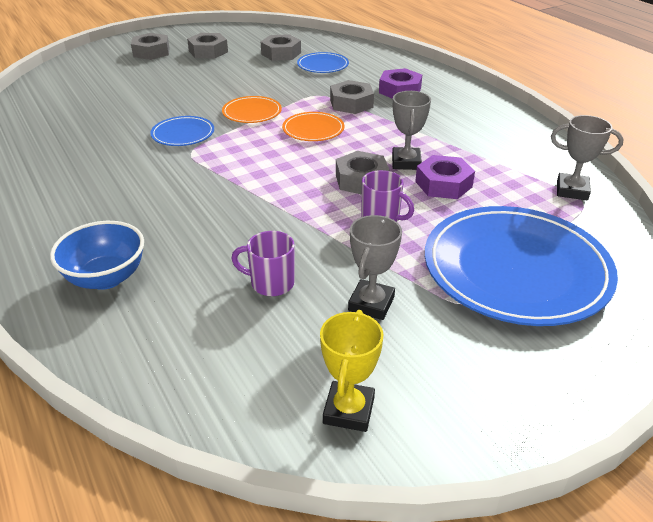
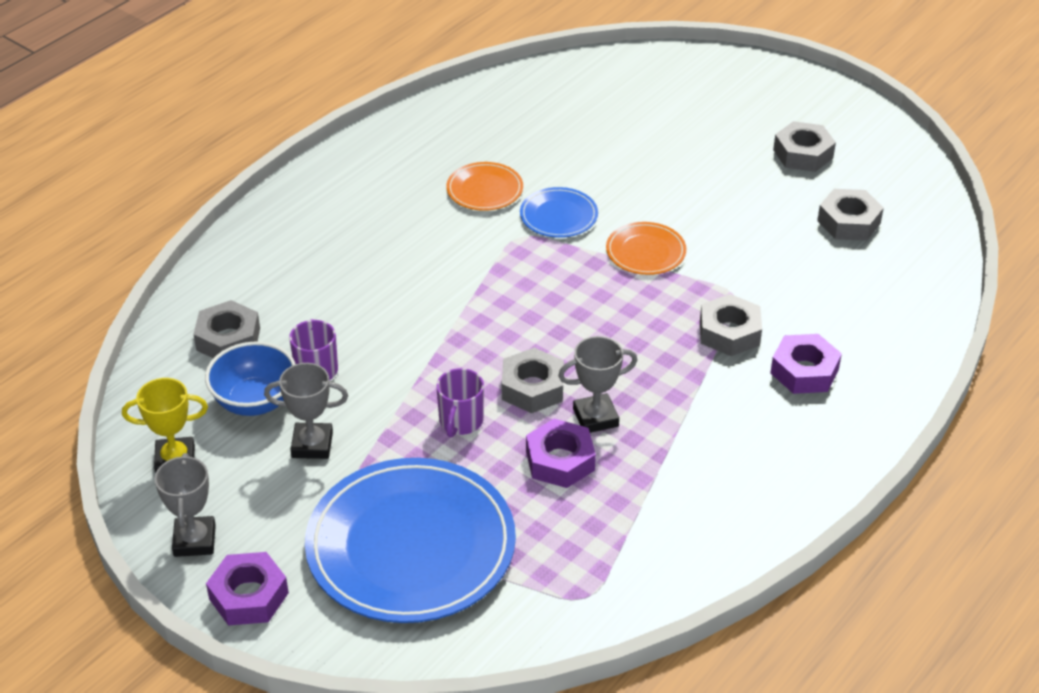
camera: 70 degrees right, 5 degrees up
blue bowl [50,221,144,290] -> blue bowl moved to [205,342,295,416]
grey nut [131,33,170,60] -> grey nut moved to [193,300,260,358]
orange plate [282,112,344,141] -> orange plate moved to [446,162,523,211]
blue plate [297,52,349,73] -> none
grey trophy [551,115,624,200] -> grey trophy moved to [154,453,216,557]
none -> purple nut [206,552,289,626]

